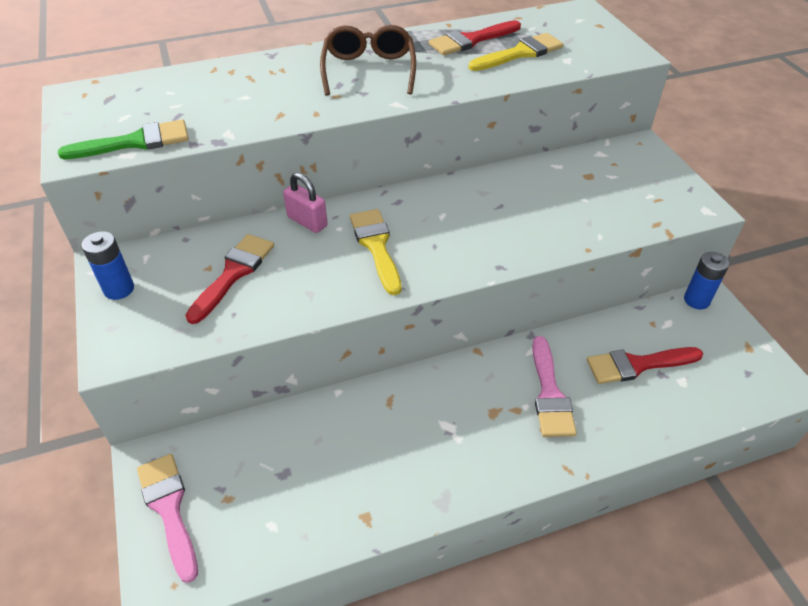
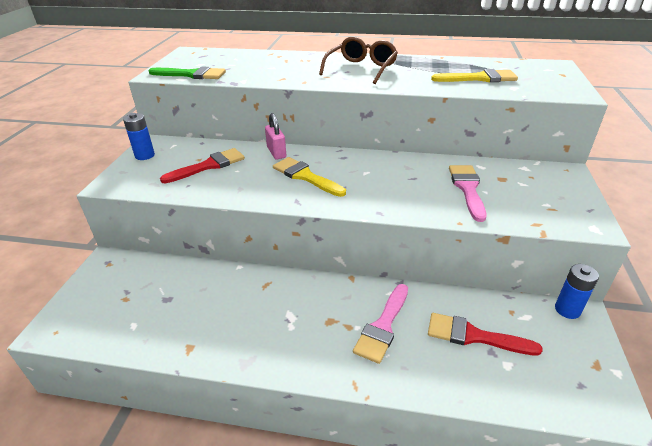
camera: 30 degrees right, 10 degrees down
pink brush [137,454,198,583] -> pink brush moved to [449,165,486,222]
yellow brush [350,209,402,295] -> yellow brush turned 60 degrees counterclockwise [273,157,346,197]
red brush [429,20,521,55] -> none

